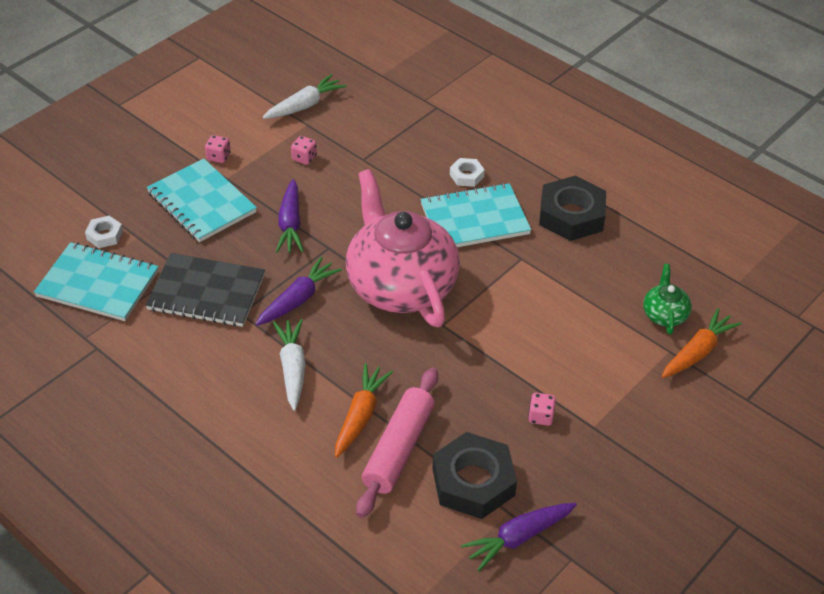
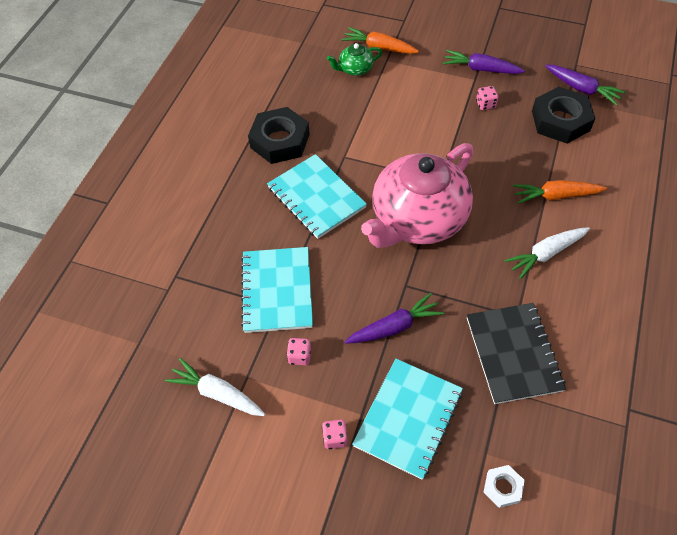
camera: 110 degrees left, 10 degrees up
turquoise notebook [34,242,159,321] -> turquoise notebook moved to [241,247,313,333]
purple carrot [256,256,342,326] -> purple carrot moved to [443,50,525,74]
pink rolling pin [356,368,438,518] -> none
white nut [450,158,485,187] -> none

